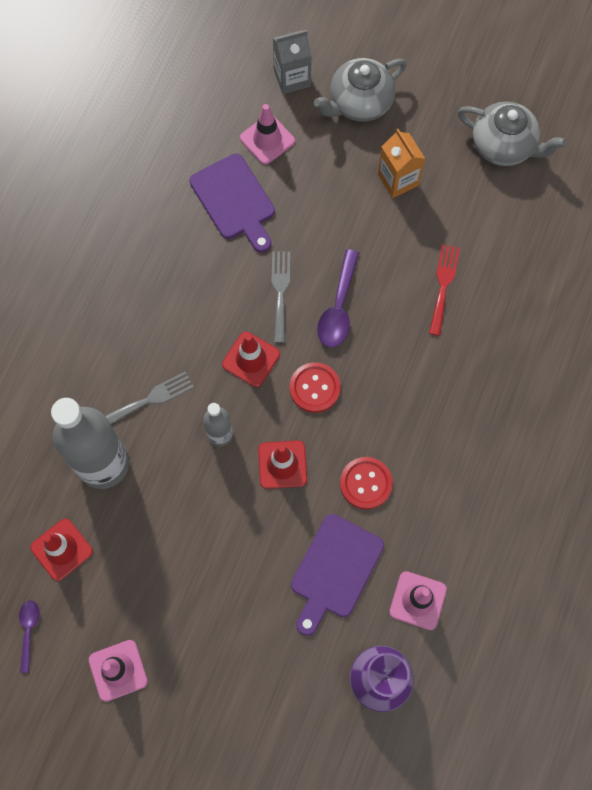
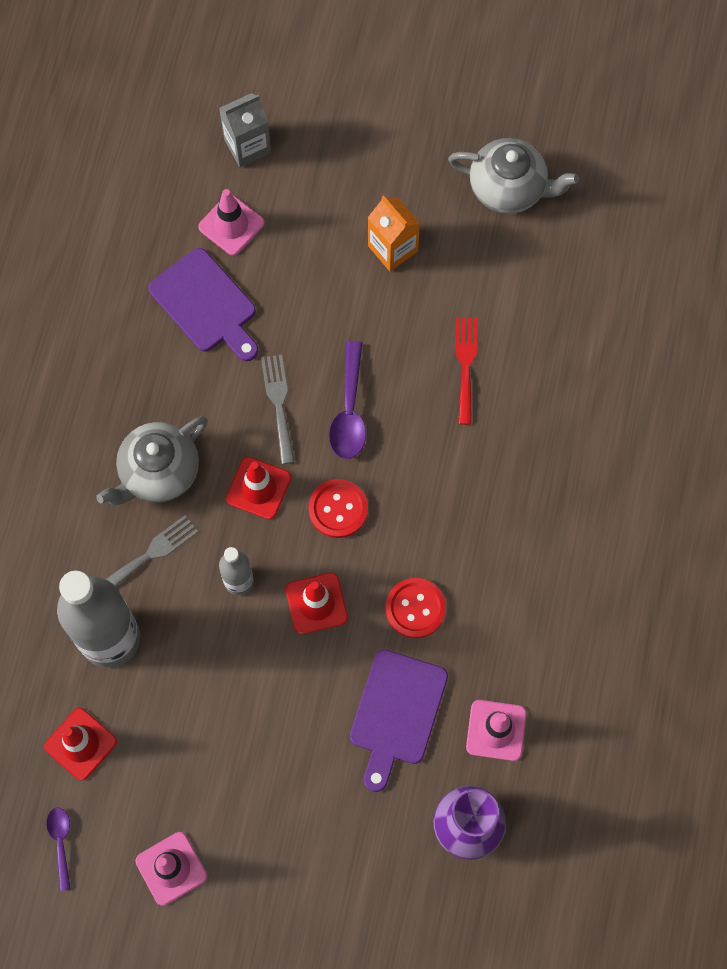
camera: 10 degrees left, 0 degrees up
grey teapot [314,58,407,122] -> grey teapot moved to [96,416,208,505]

